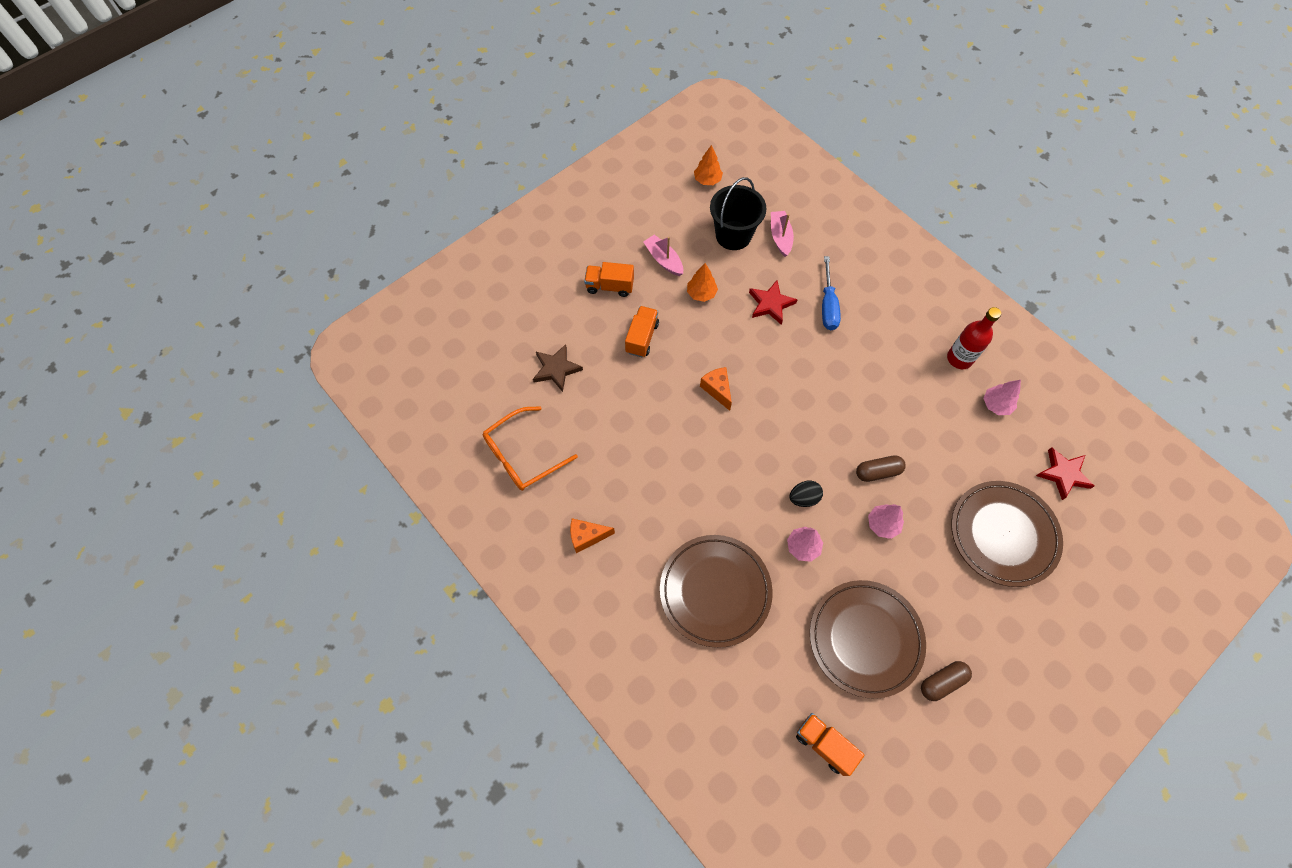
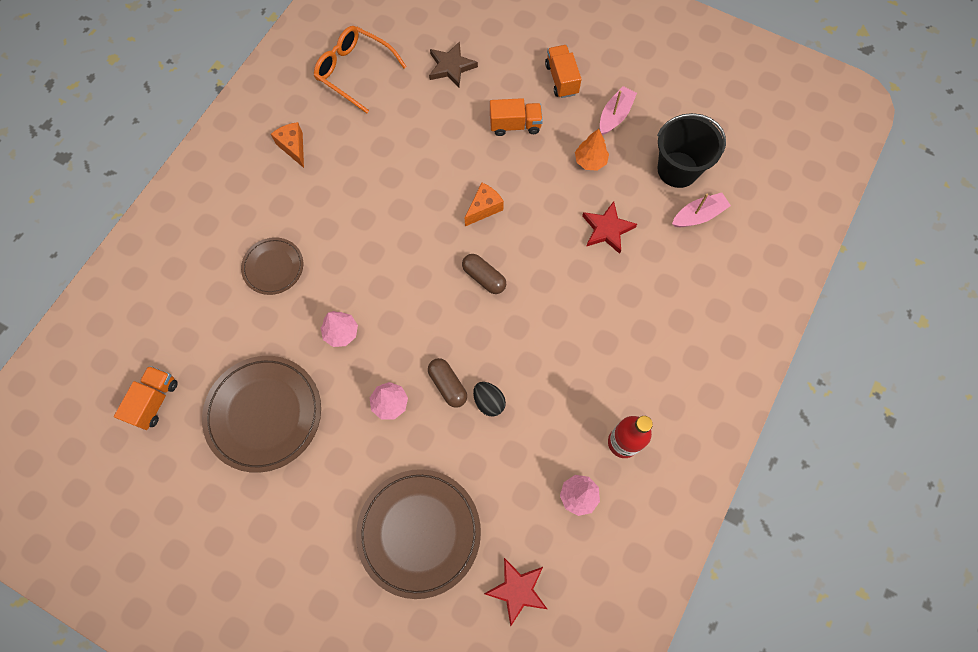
camera: 70 degrees right, 5 degrees up
brown plate [660,535,773,648] -> brown plate [241,237,303,295], size x0.56
orange tree [694,145,723,185] -> none
black egg [789,480,823,507] -> black egg moved to [473,382,506,417]
blue screwdriver [822,256,841,330] -> none
brown capsule [921,661,972,701] -> brown capsule moved to [462,254,506,294]

